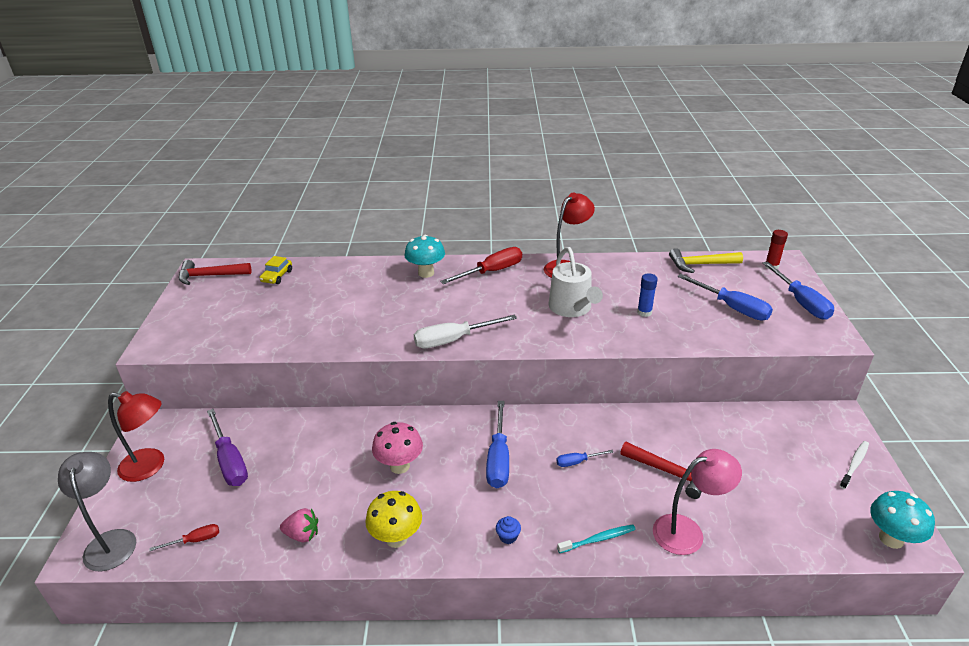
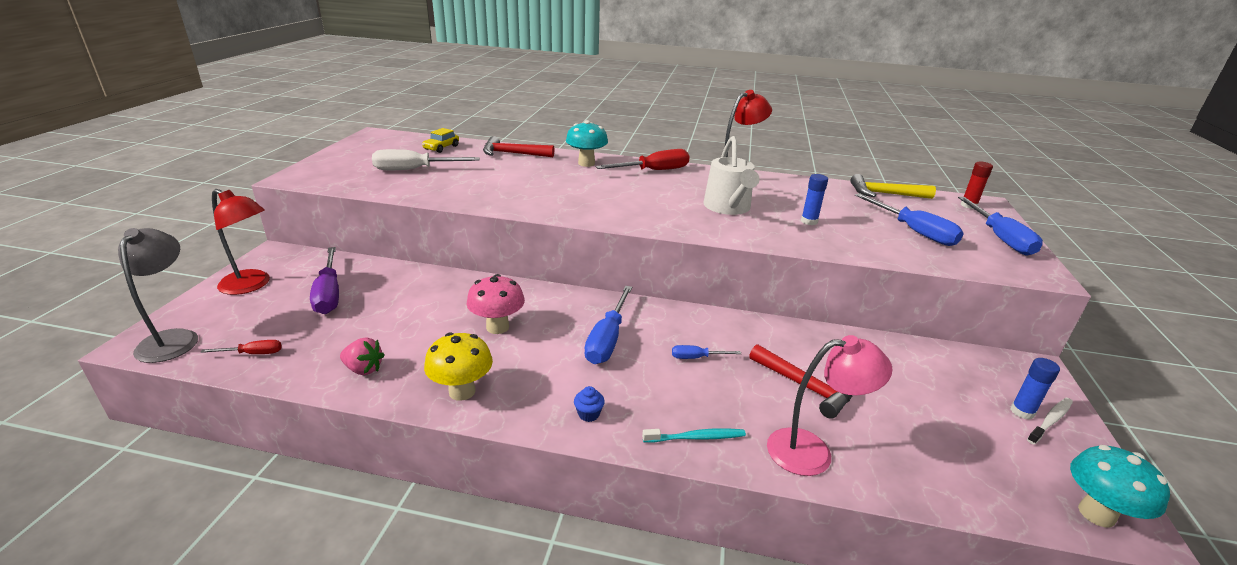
camera: 10 degrees right, 5 degrees down
red hammer [179,260,251,285] -> red hammer moved to [483,136,554,157]
white screwdriver [414,314,517,349] -> white screwdriver moved to [372,149,480,170]
none -> blue glue stick [1011,358,1060,420]

